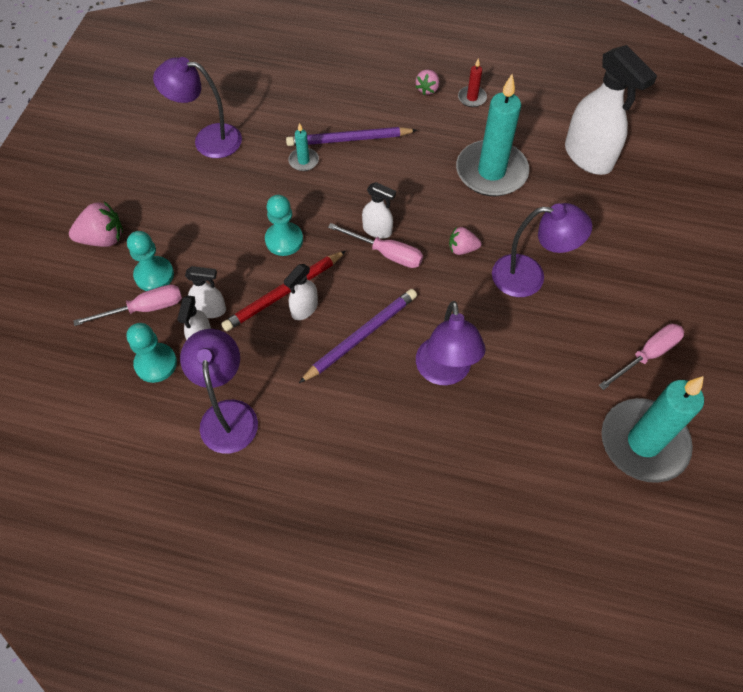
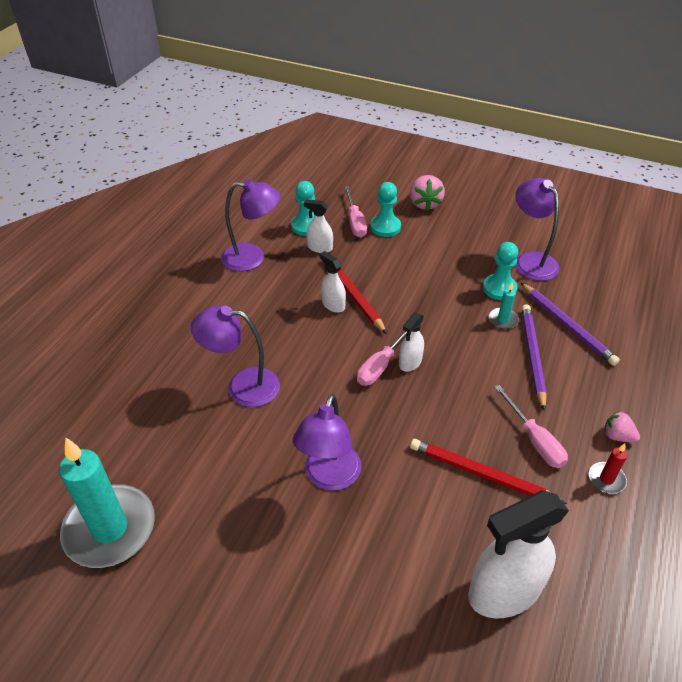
camera: 100 degrees right, 15 degrees down
purple lamp [153,57,242,158] -> purple lamp turned 45 degrees counterclockwise [515,178,559,281]
white spray bottle [185,266,226,318] -> none
turquoise pawn [265,195,303,256] -> turquoise pawn moved to [483,242,518,300]
purple pencil [299,289,417,383] -> purple pencil moved to [520,282,620,366]
pink strawberry [449,227,481,255] -> none
turquoise candle [456,74,529,196] -> red pencil [410,439,567,504]
pink screwdriver [599,324,684,390] -> pink screwdriver moved to [494,385,568,468]

